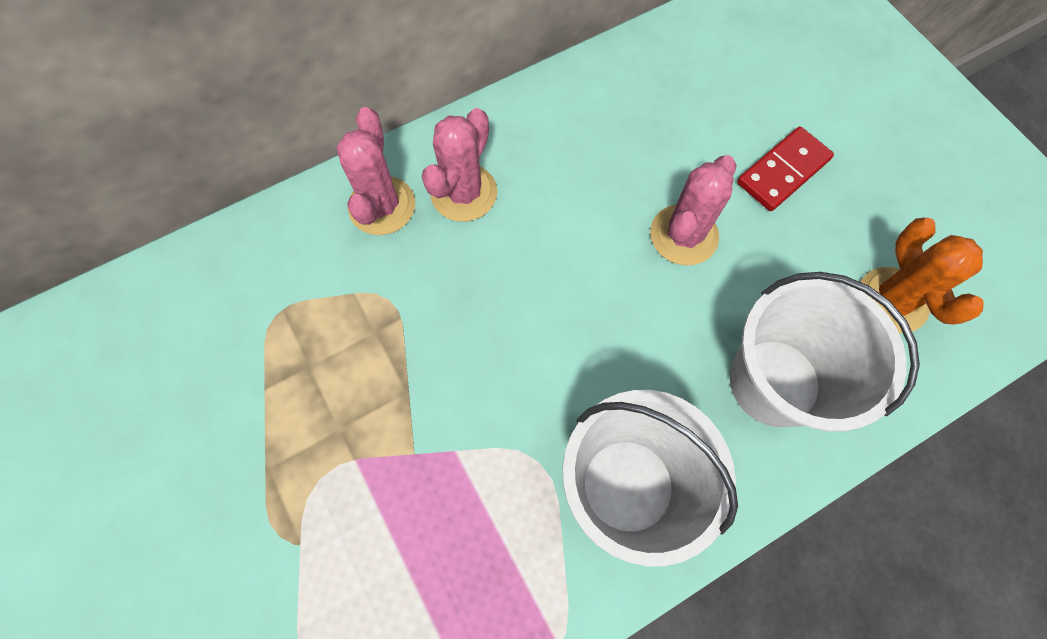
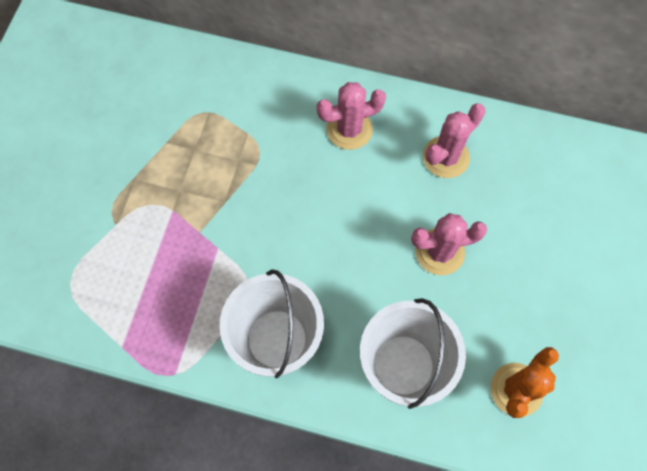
camera: 45 degrees right, 0 degrees up
pink cactus [336,107,415,235] -> pink cactus moved to [423,103,486,178]
red domino [737,126,834,211] -> none

